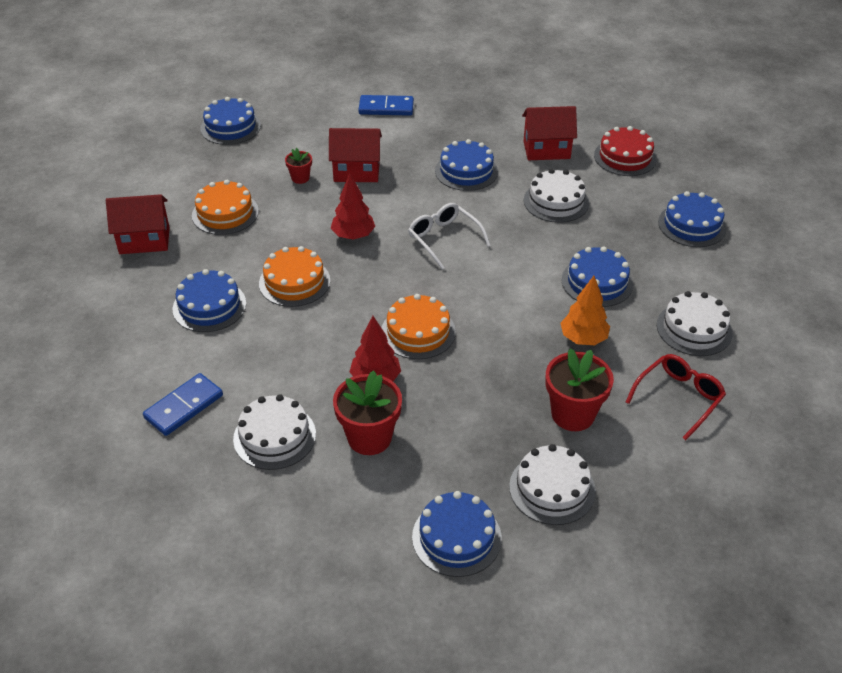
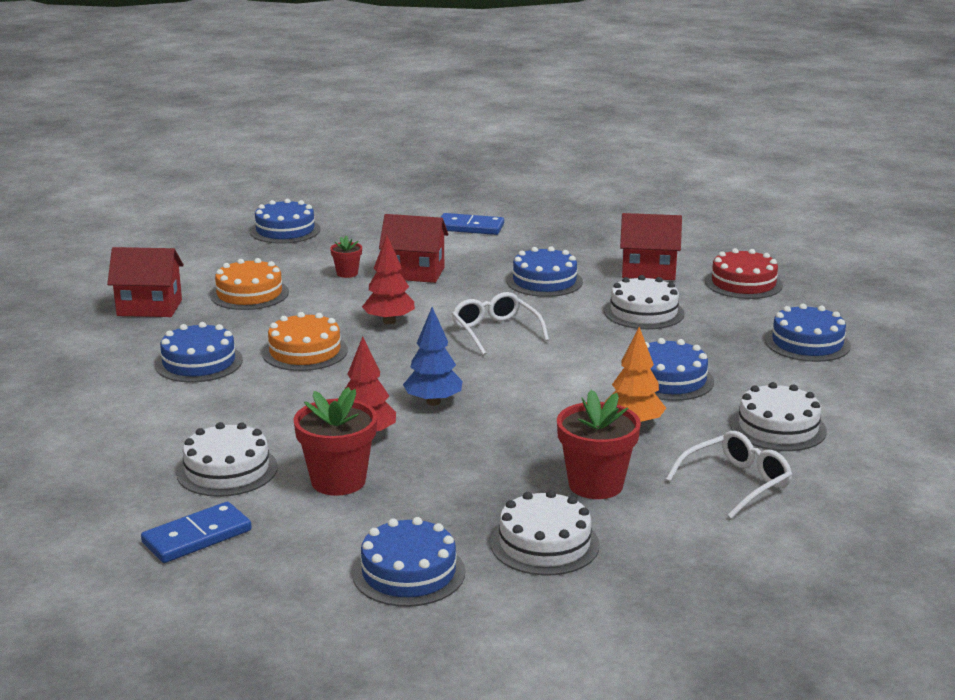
camera: 10 degrees right, 20 degrees down
blue domino [143,373,223,436] -> blue domino moved to [141,502,252,563]
orange cake [381,294,456,359] -> blue tree [403,307,463,406]
red glasses [626,354,726,440] -> white glasses [666,431,792,519]

